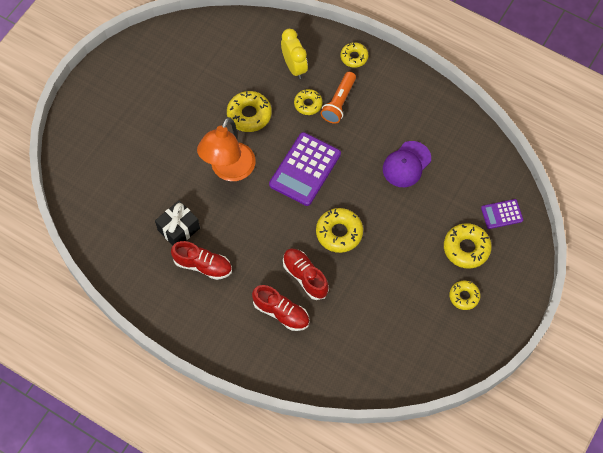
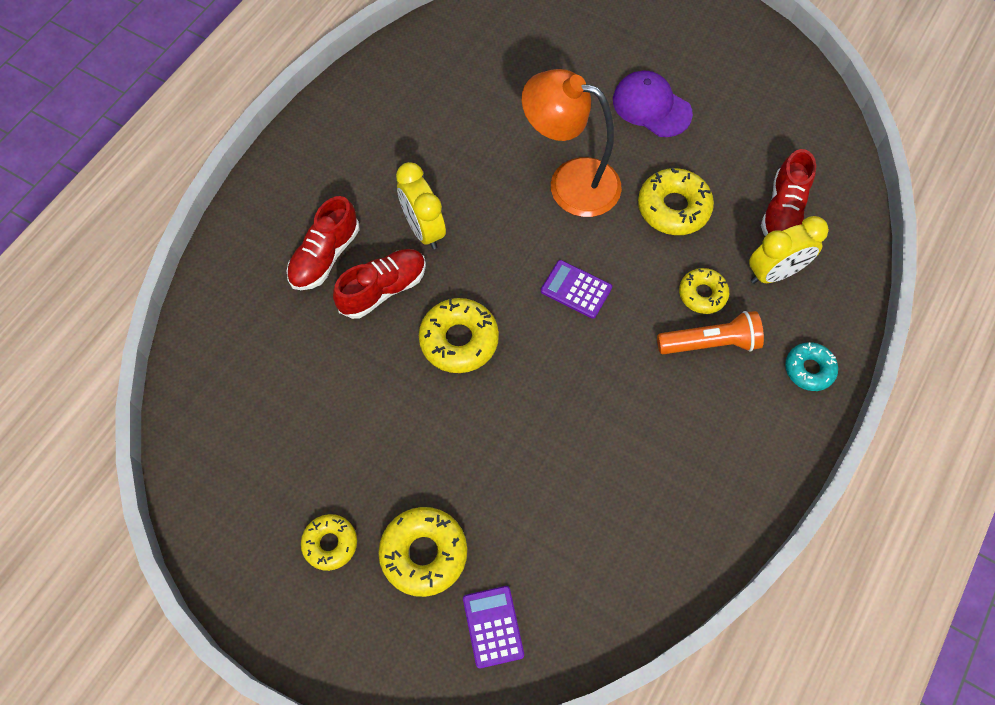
camera: 90 degrees right, 0 degrees up
black gift [155,200,200,245] -> none
red shoe [171,241,232,280] -> red shoe moved to [761,149,816,236]
purple calculator [269,132,341,206] -> purple calculator [541,260,612,319], size x0.53
orange flashlight [320,72,356,124] -> orange flashlight turned 150 degrees clockwise [657,311,764,354]
yellow donut [341,42,368,68] -> turquoise donut [785,343,838,391]
purple cap [383,141,431,187] -> purple cap moved to [613,71,693,137]
none -> yellow clock [396,162,446,249]

